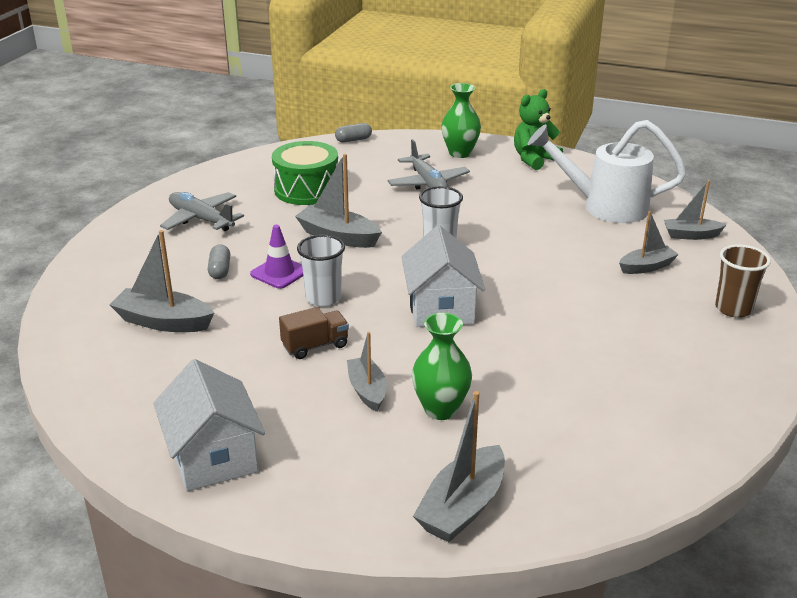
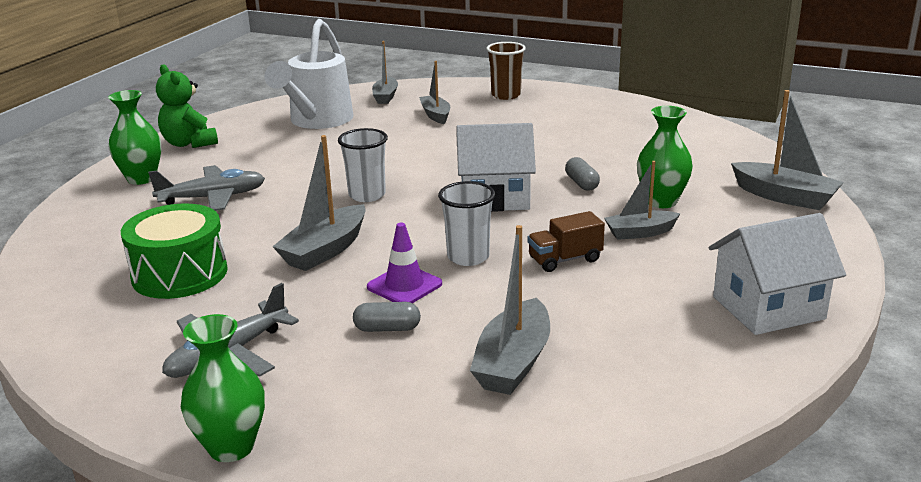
camera: 85 degrees left, 5 degrees down
brown truck [279,307,349,359] -> brown truck turned 90 degrees counterclockwise [528,211,605,272]
grey capsule [335,123,372,143] -> grey capsule moved to [565,157,600,191]
none -> green vase [181,314,265,462]

